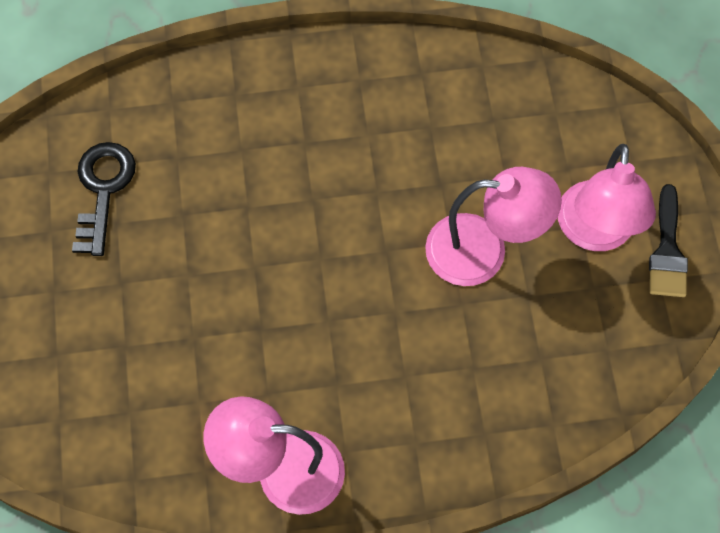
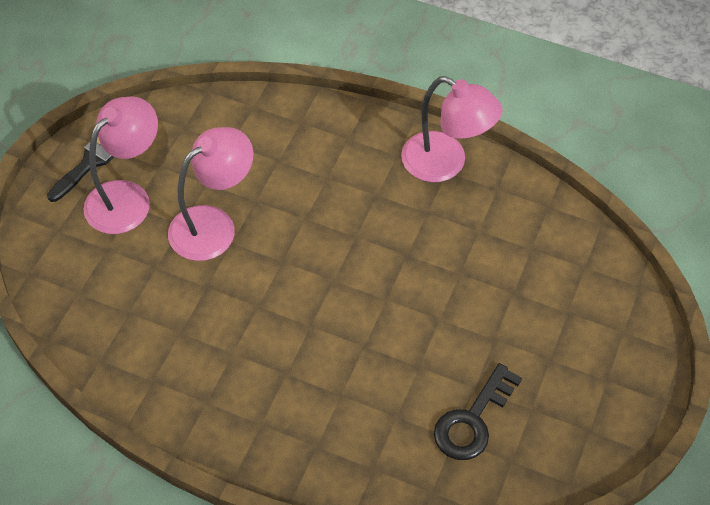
camera: 150 degrees left, 10 degrees down
pink lamp [425,167,562,286] -> pink lamp turned 105 degrees clockwise [168,127,253,261]

